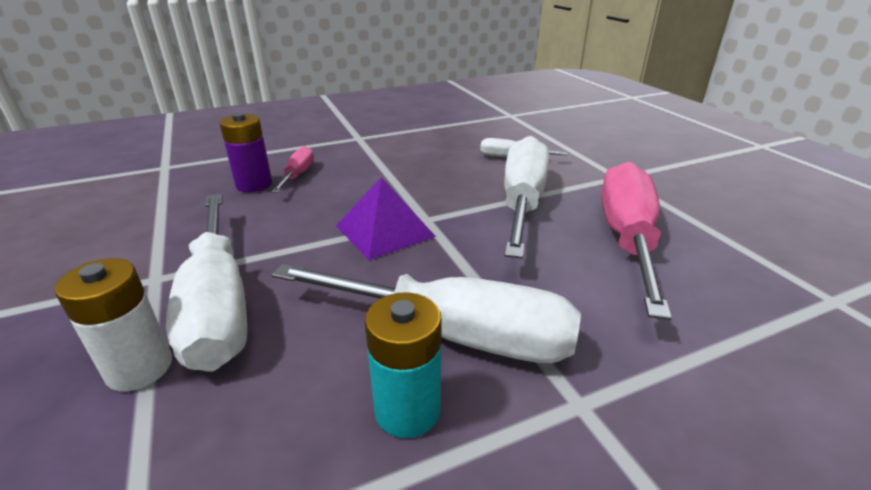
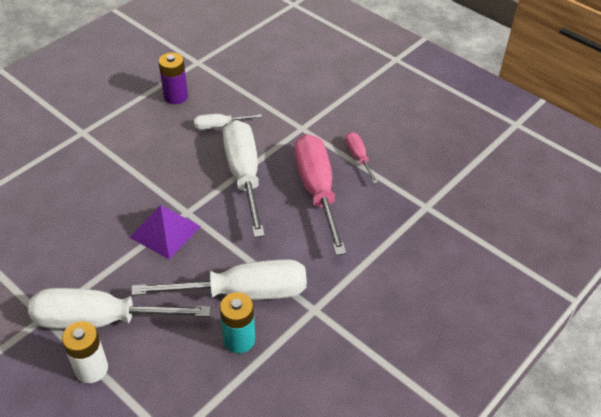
camera: 25 degrees left, 15 degrees up
white screwdriver [166,194,247,371] -> white screwdriver turned 135 degrees clockwise [28,288,211,329]
purple battery [219,113,272,192] -> purple battery moved to [158,52,188,104]
pink screwdriver [271,146,314,193] -> pink screwdriver moved to [345,132,378,184]

